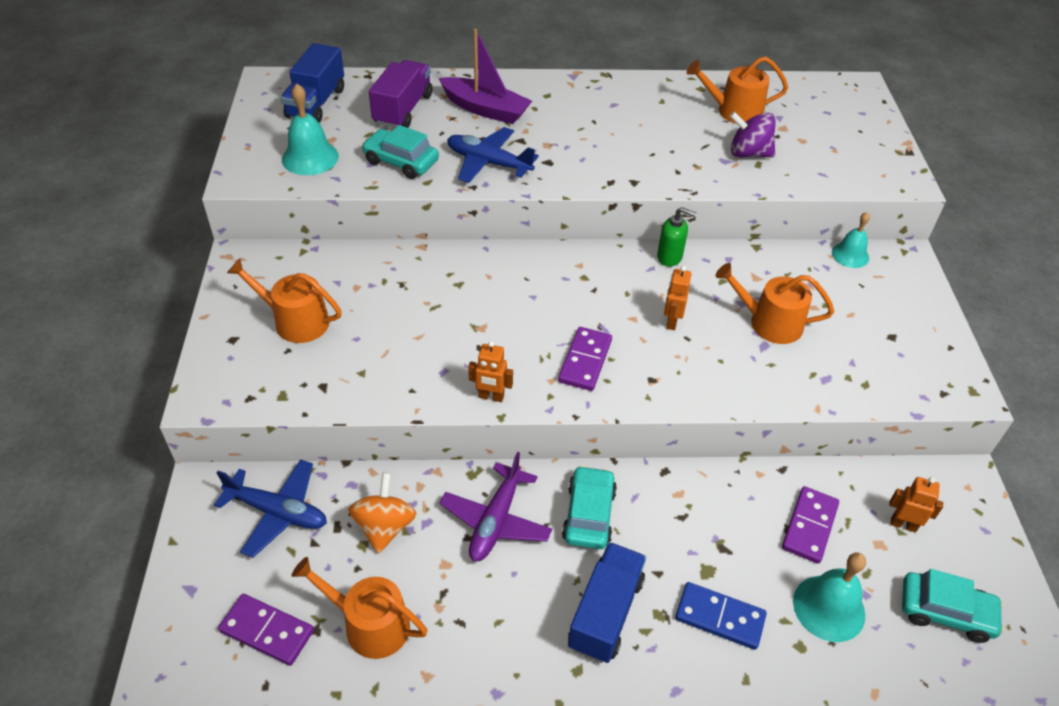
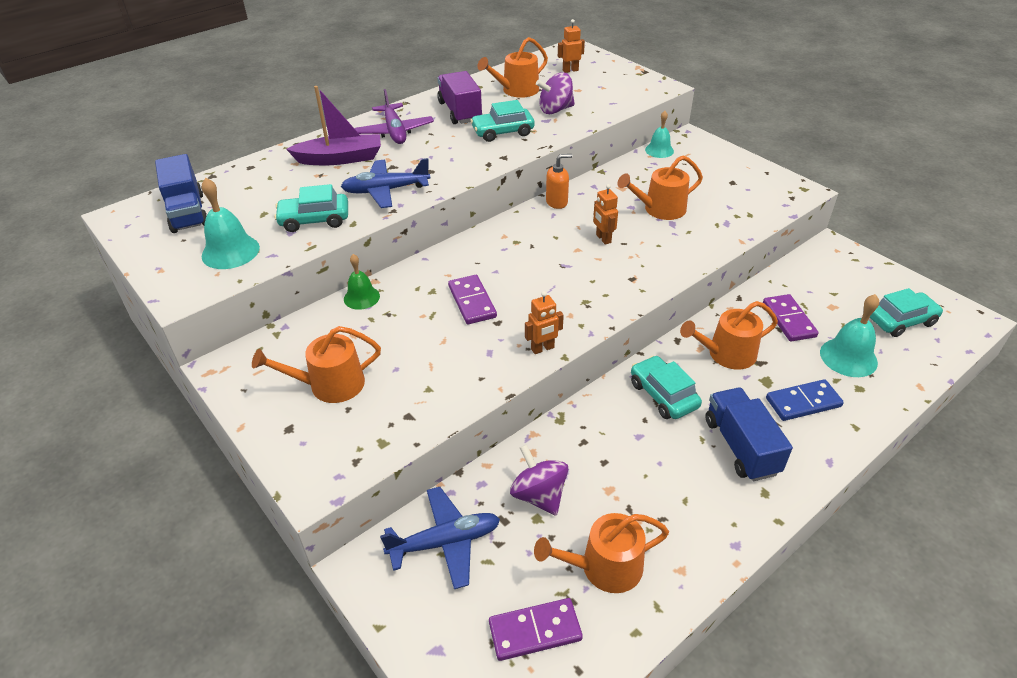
camera: 35 degrees left, 5 degrees down
orange spinning top [348,473,416,554] -> purple spinning top [510,444,569,516]
purple truck [369,60,432,128] -> purple truck moved to [437,71,482,124]
purple plane [439,452,552,562] -> purple plane moved to [354,89,434,144]
purple domino [558,327,612,391] -> purple domino moved to [448,275,497,324]
green soap dispenser [657,207,697,267] -> orange soap dispenser [546,154,573,209]
orange robot [889,477,943,532] -> orange robot moved to [558,19,585,73]
none -> green bell [344,254,380,310]
none -> turquoise car [470,100,534,142]
none -> orange watering can [680,301,778,370]

